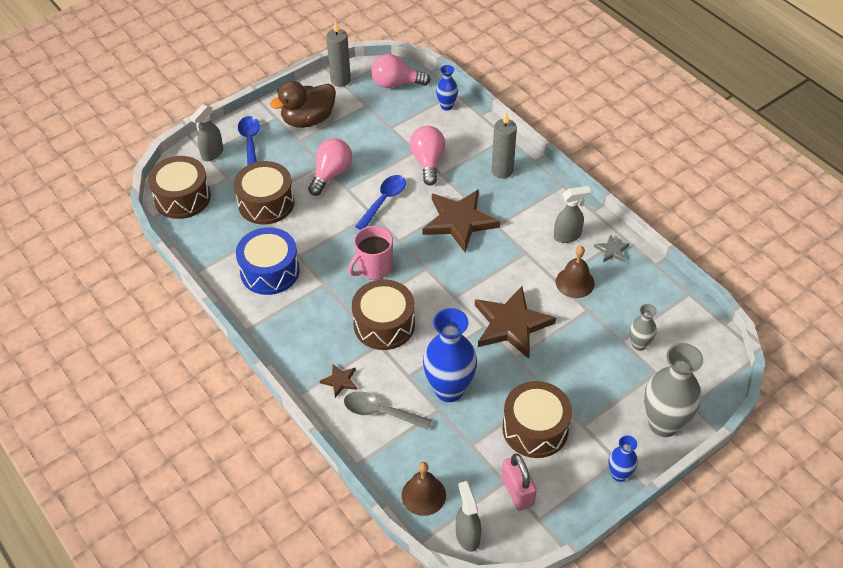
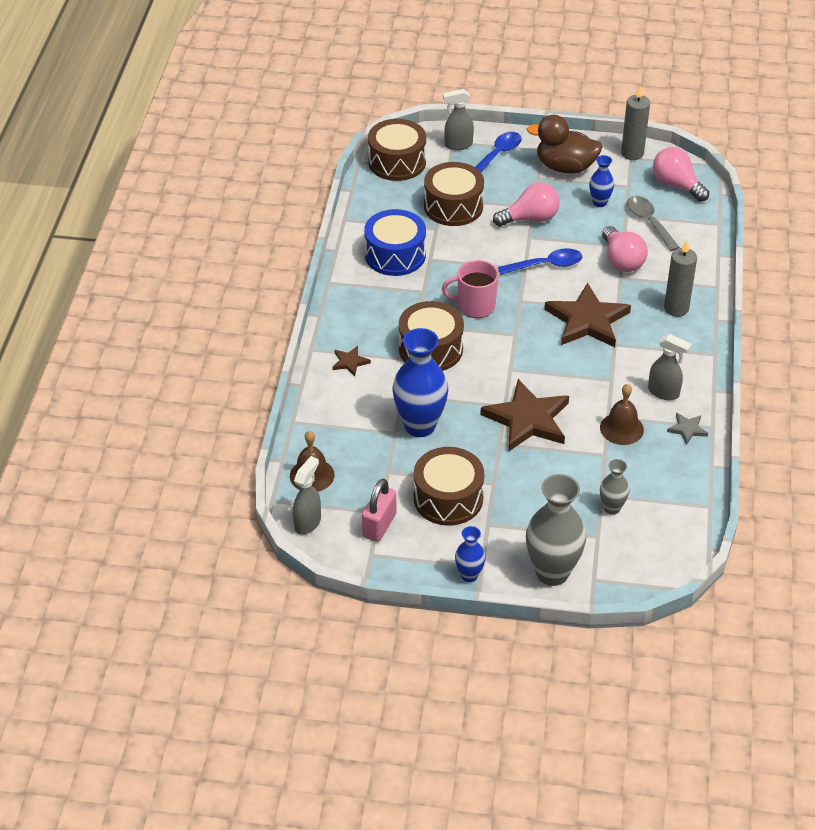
camera: 45 degrees right, 5 degrees down
grey spoon [344,391,432,430] -> grey spoon moved to [627,196,680,251]
pink light bulb [410,126,445,186] -> pink light bulb turned 120 degrees clockwise [602,226,648,272]
blue vase [436,65,458,111] -> blue vase moved to [589,155,614,207]

